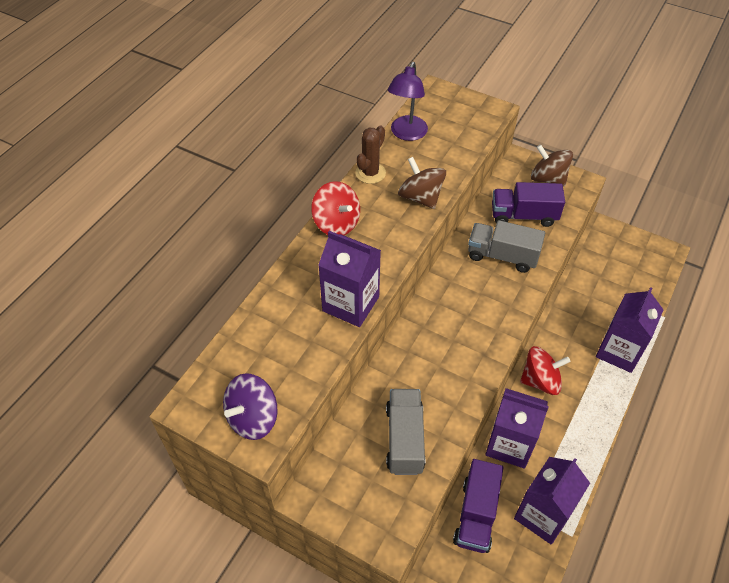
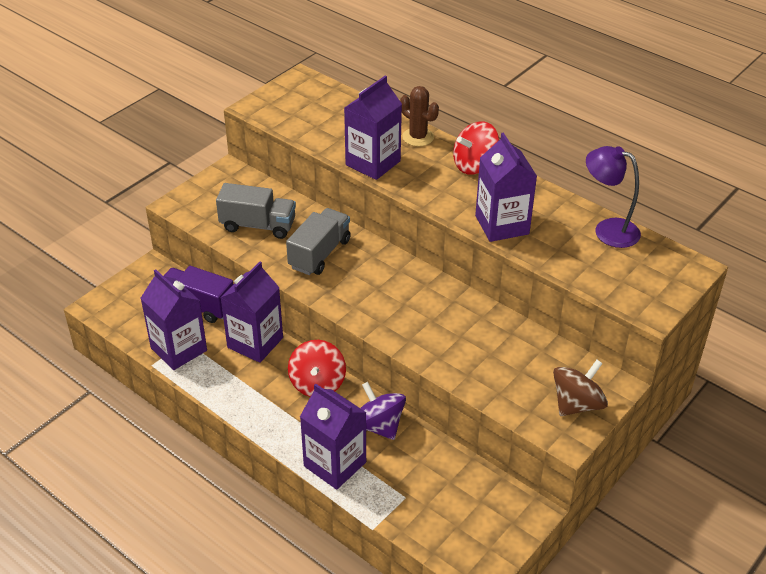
camera: 100 degrees right, 10 degrees down
purple spinning top [223,373,277,440] -> purple spinning top moved to [361,382,406,440]
brown cactus [355,125,386,184] -> brown cactus moved to [400,86,439,146]
brown spinning top [398,157,446,209] -> purple carton [475,132,537,242]
grey truck [468,220,545,273] -> grey truck moved to [286,208,351,275]
purple truck [492,182,565,227] -> none

